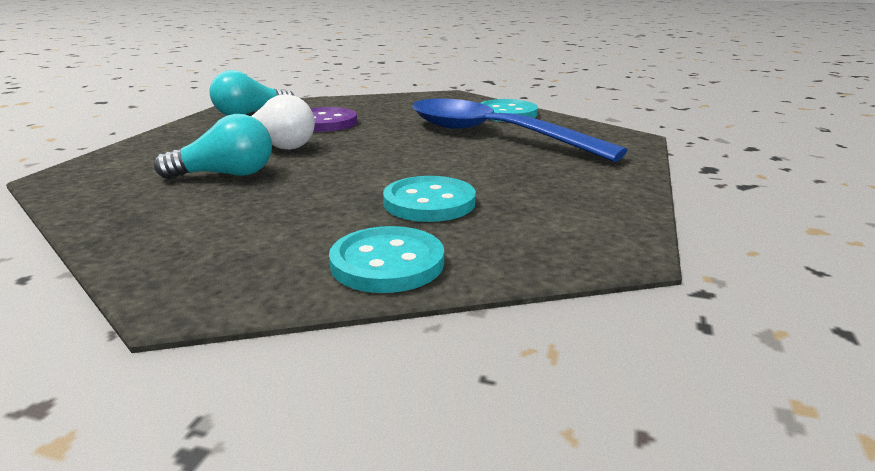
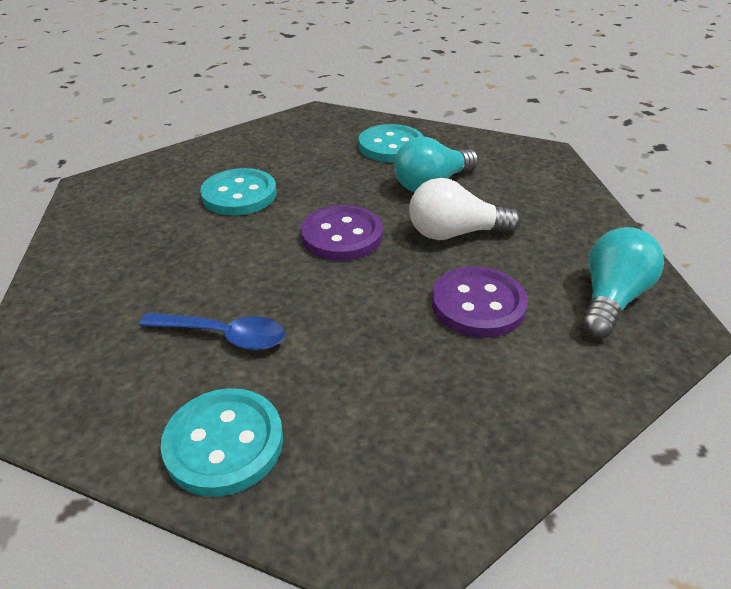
camera: 155 degrees right, 15 degrees up
turquoise button [329,226,444,293] -> turquoise button moved to [359,124,424,162]
blue spoon [412,99,628,162] -> blue spoon [139,313,285,350], size x0.45
none -> purple button [301,205,383,261]

